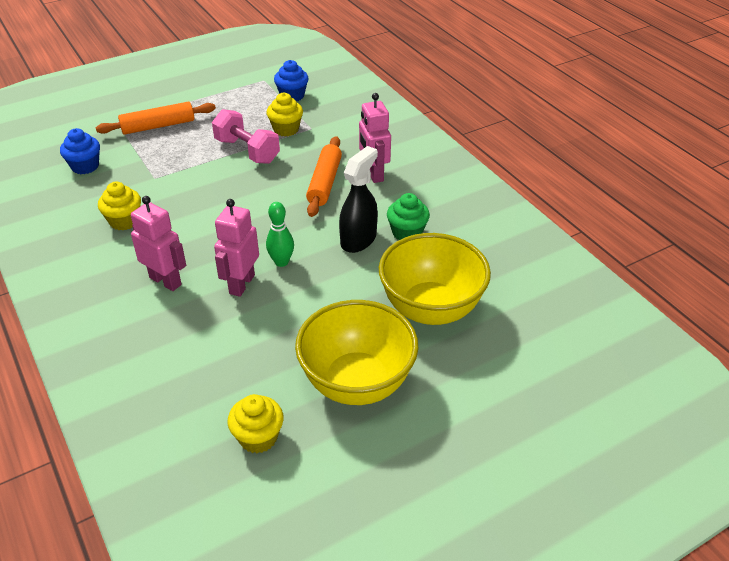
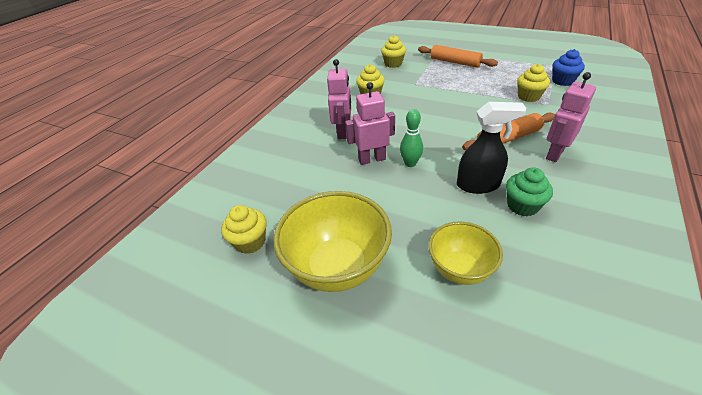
camera: 60 degrees right, 0 degrees up
blue cupcake [60,128,100,174] -> yellow cupcake [381,35,406,68]
pink dumbbell [212,109,280,164] -> none
yellow bowl [379,233,491,325] -> yellow bowl [428,221,503,285], size x0.61

